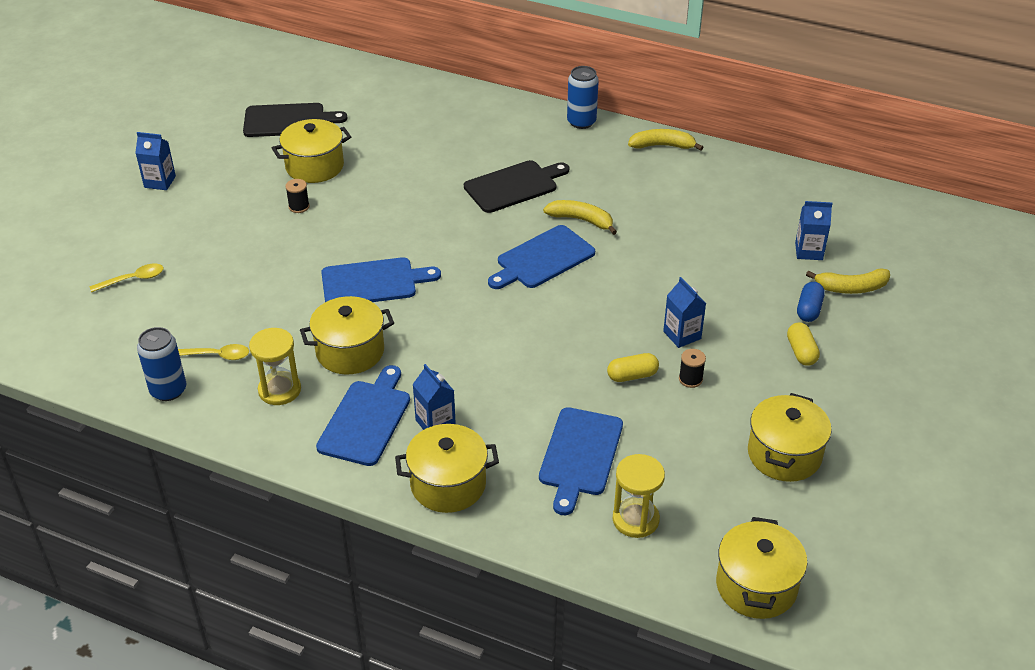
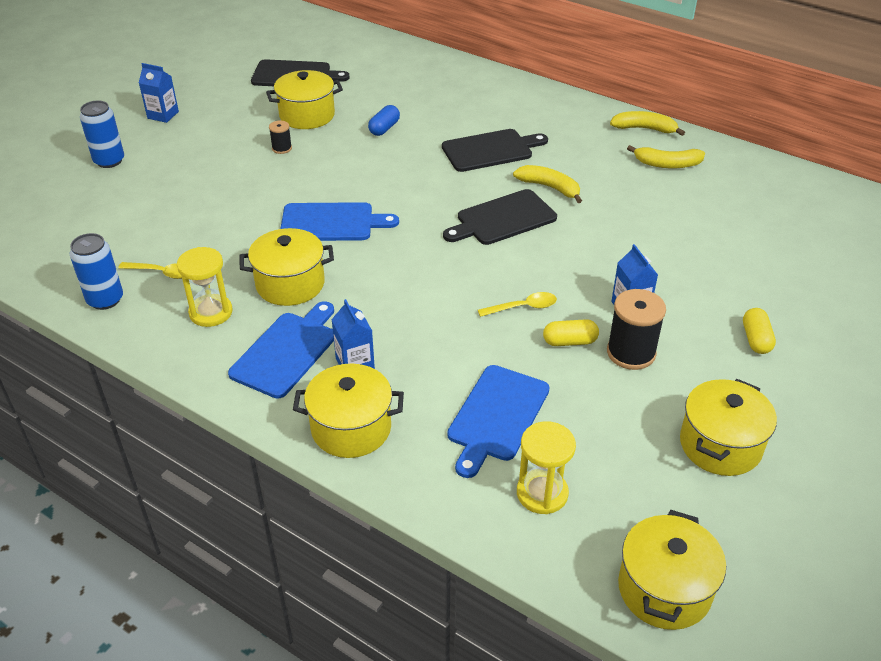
camera: 10 degrees right, 0 degrees up
yellow spoon [89,263,163,292] -> yellow spoon moved to [478,292,557,317]
blue cutting board [488,225,595,289] -> black cutting board [443,189,557,245]
blue can [567,66,599,129] -> blue can moved to [80,100,124,168]
black spool [679,349,706,388] -> black spool [607,289,666,370], size x1.91
blue carton [795,201,833,260] -> none
blue capsule [797,282,825,322] -> blue capsule moved to [368,105,400,136]
yellow banana [806,268,890,294] -> yellow banana moved to [627,145,705,168]

